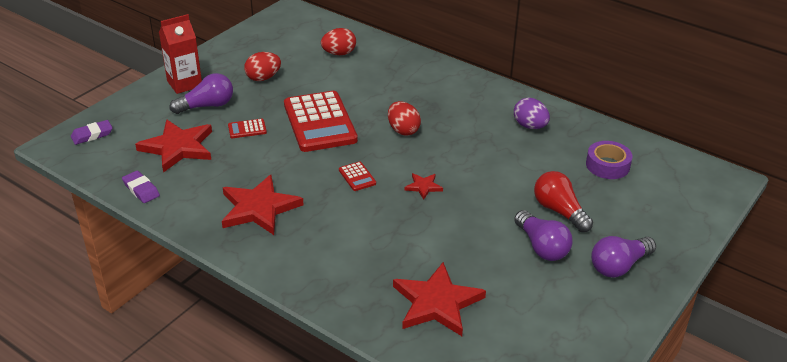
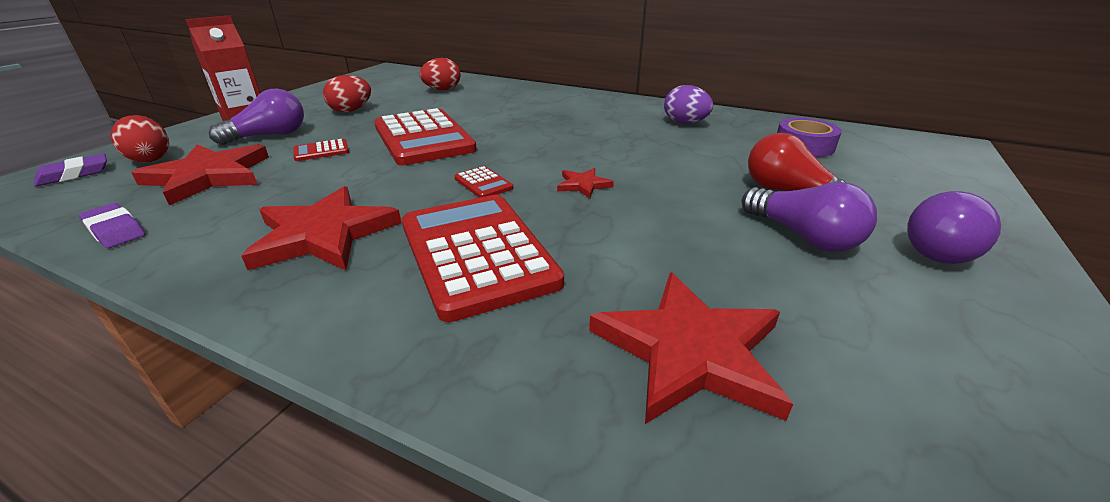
camera: 10 degrees left, 5 degrees down
red egg [388,101,421,136] -> red egg moved to [111,115,169,163]
none -> red calculator [402,195,564,322]

